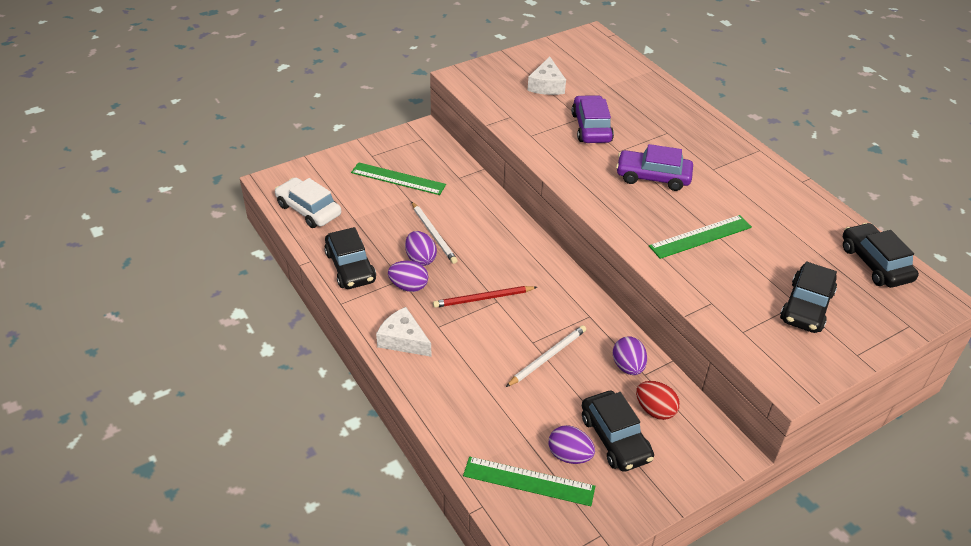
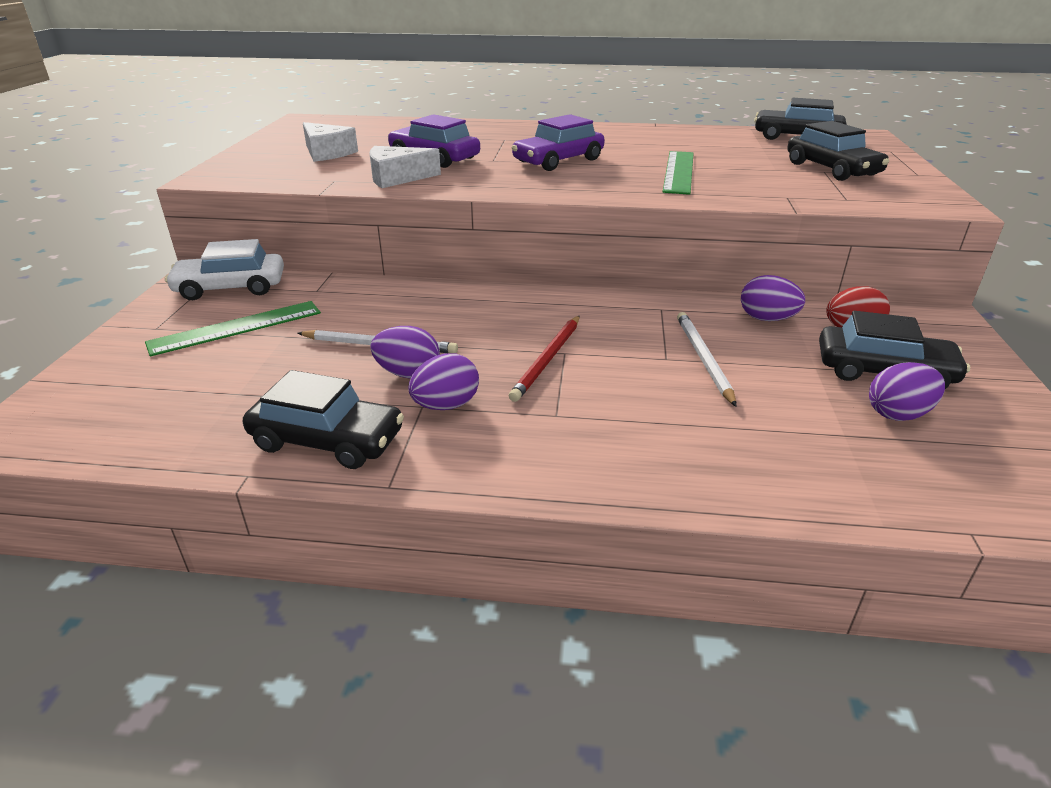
camera: 50 degrees left, 10 degrees down
white car [275,177,341,228] -> white car moved to [165,239,284,300]
white cheese [376,307,431,357] -> white cheese moved to [369,146,441,188]
green ruler [463,457,595,506] -> none

